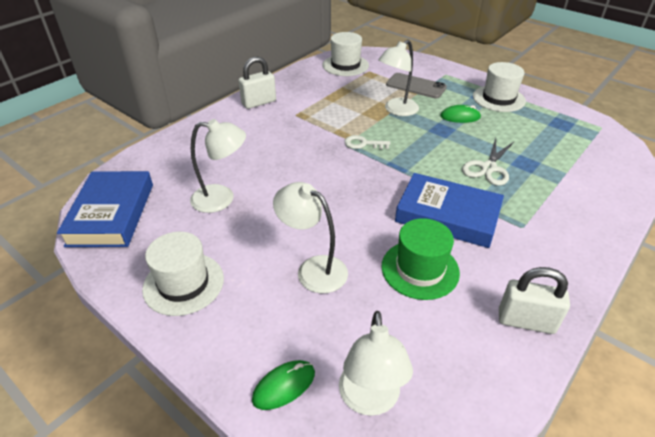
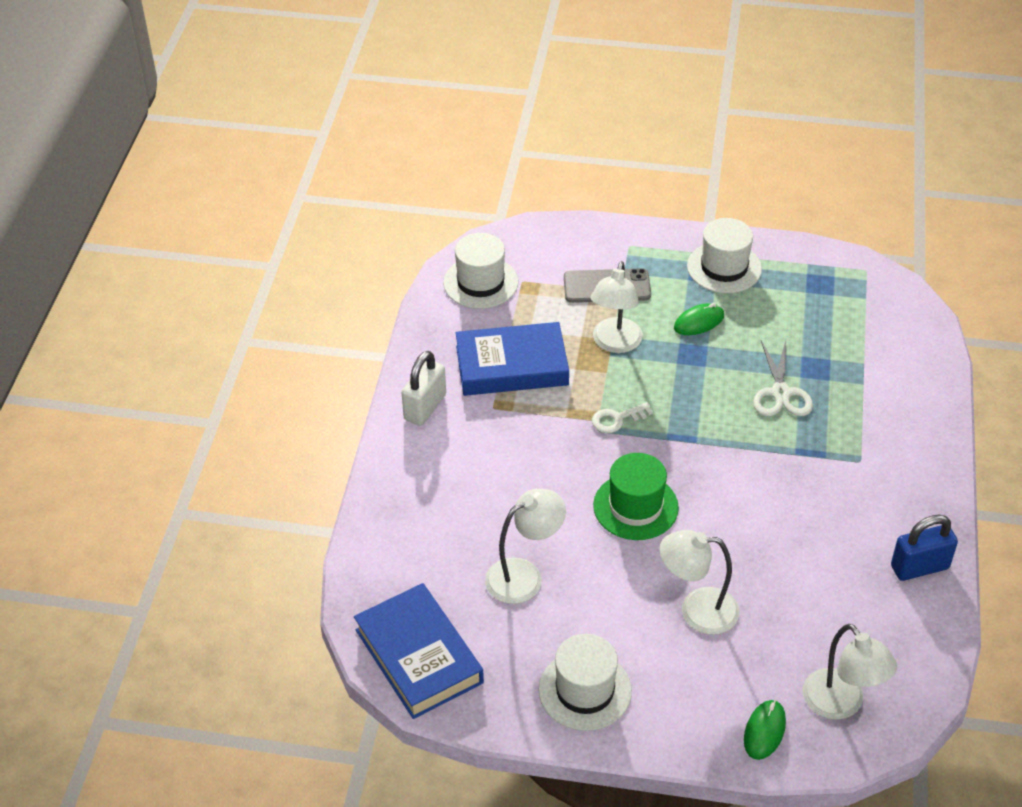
camera: 30 degrees left, 5 degrees up
green hat [382,218,460,300] -> green hat moved to [593,453,679,540]
blue book [395,173,504,248] -> blue book moved to [456,322,569,396]
white padlock [499,267,570,334] -> blue padlock [891,515,958,581]

